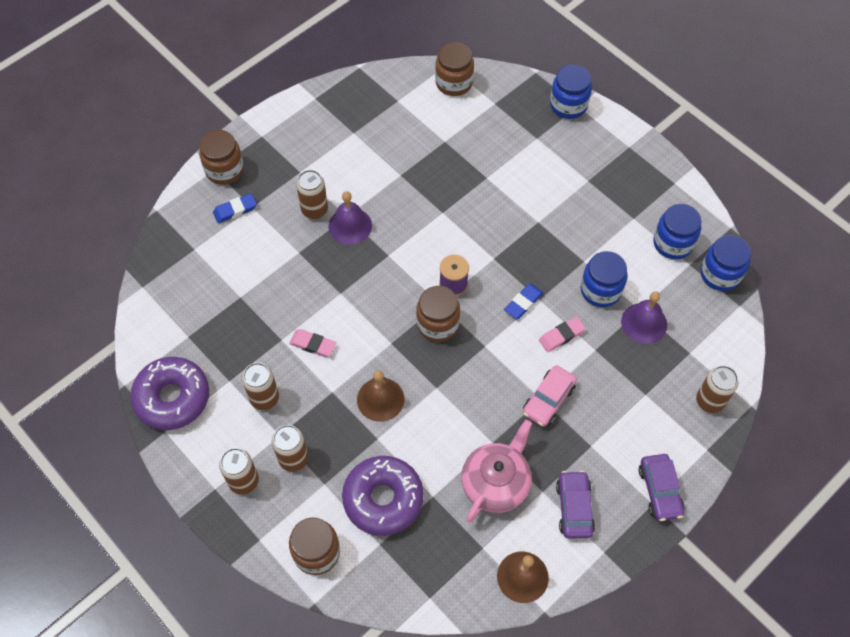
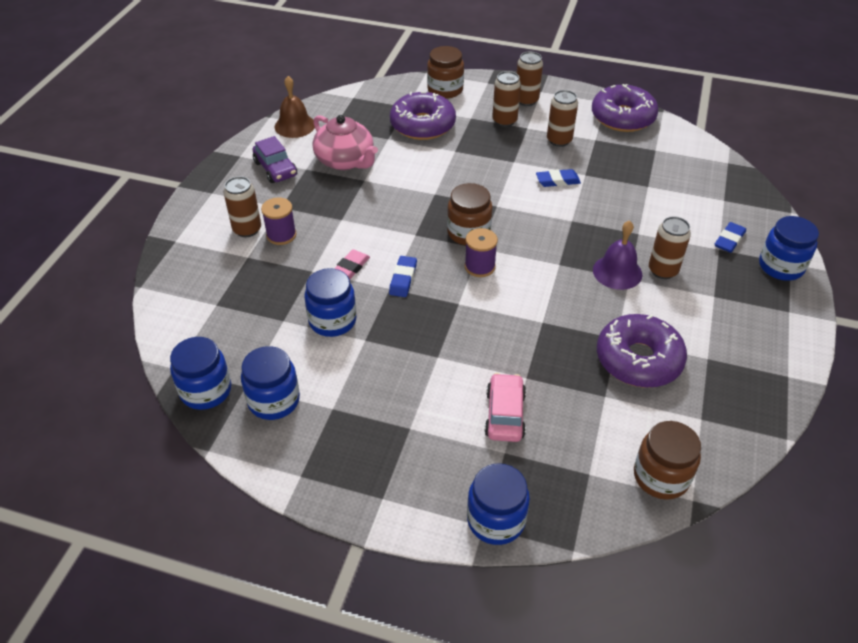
camera: 150 degrees right, 15 degrees down
brown jar [199,130,244,185] -> blue jar [759,216,819,281]
pink eraser [289,329,336,357] -> blue eraser [536,169,581,187]
brown bell [357,370,404,422] -> none
pink teapot [461,420,532,522] -> pink teapot turned 45 degrees counterclockwise [313,115,378,170]
pink car [523,365,577,427] -> pink car moved to [484,373,526,442]
purple bell [621,292,667,344] -> none
purple car [639,454,685,521] -> none
brown can [696,366,738,413] -> brown can moved to [224,176,261,237]
none -> purple spool [261,197,296,245]
none -> purple donut [597,314,687,388]

